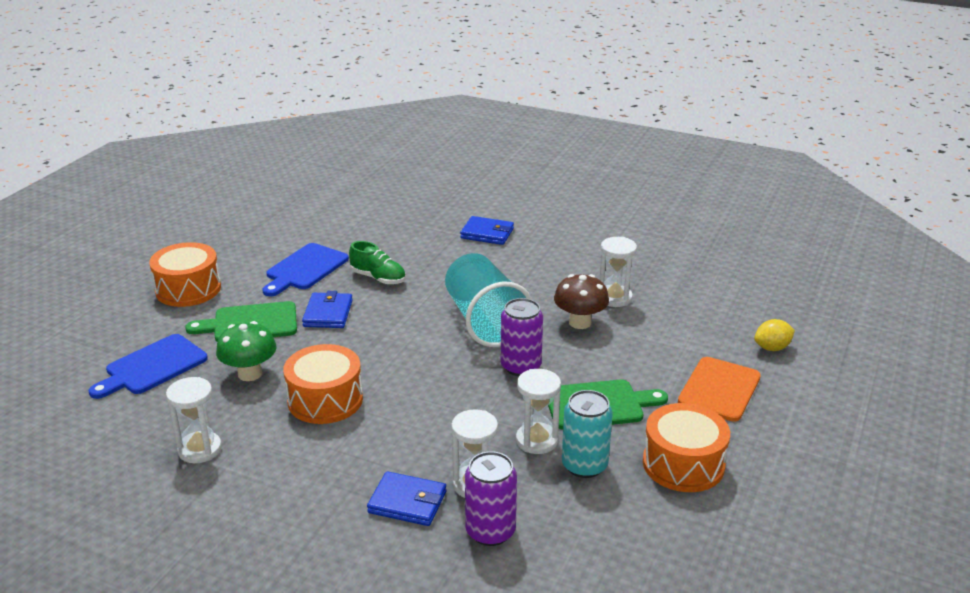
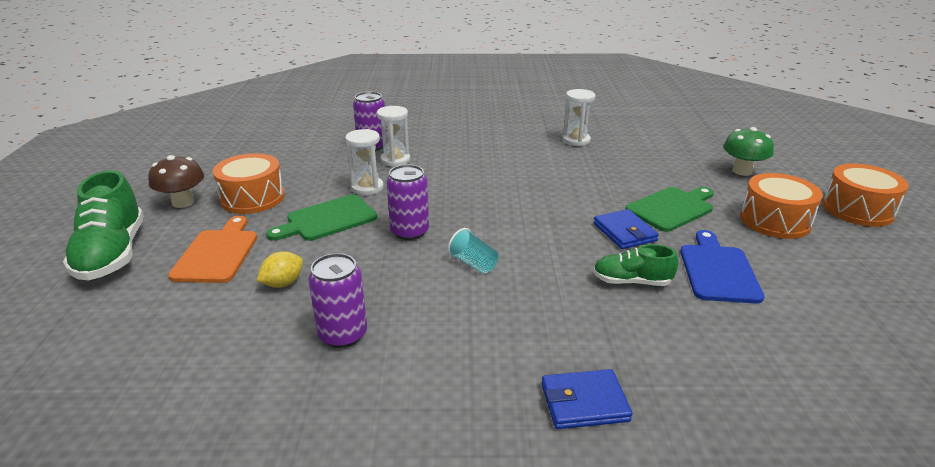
camera: 155 degrees right, 0 degrees up
blue cutting board [89,334,208,399] -> none
green mushroom [216,321,277,381] -> green mushroom moved to [723,127,774,176]
orange drum [283,344,363,424] -> orange drum moved to [822,163,909,227]
blue wallet [367,471,446,526] -> none
turquoise cup [445,253,532,347] -> turquoise cup [448,228,498,273], size x0.43
brown mushroom [554,274,609,329] -> brown mushroom moved to [148,155,204,208]
turquoise can [562,390,613,478] -> none
white hourglass [599,237,637,307] -> purple can [308,253,367,348]
yellow lemon [754,319,795,351] -> yellow lemon moved to [257,251,303,288]
none -> green shoe [63,170,144,281]

